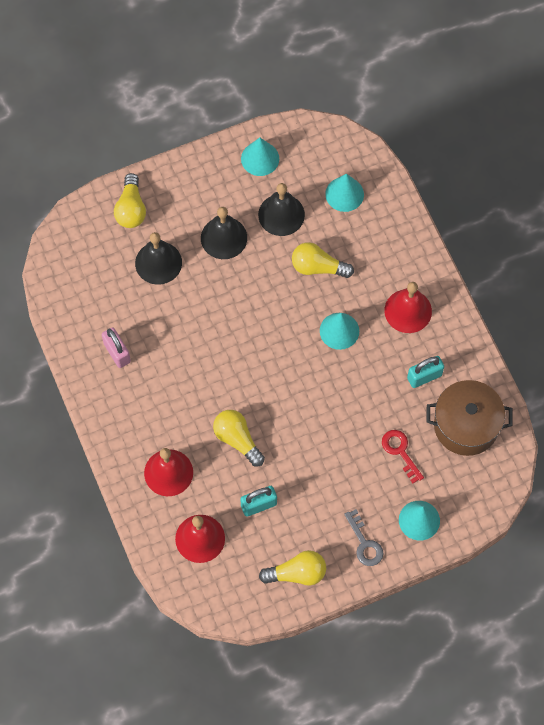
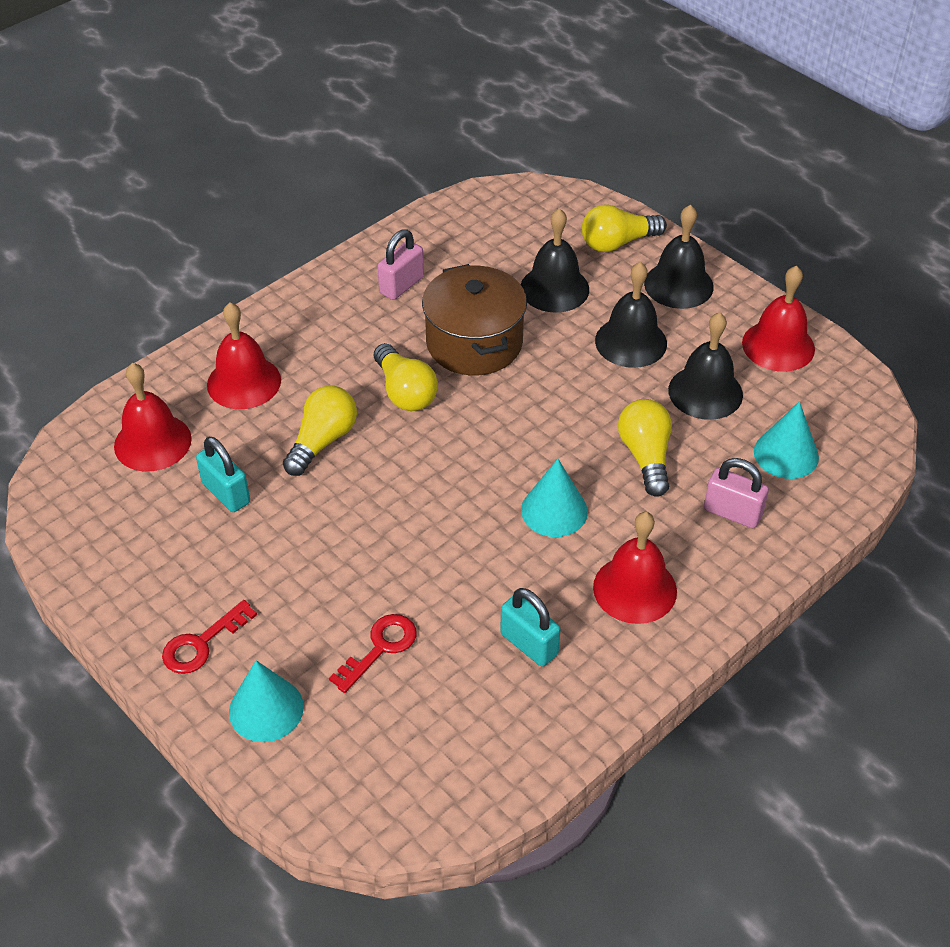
camera: 70 degrees right, 20 degrees down
turquoise cone [241,138,279,176] -> red bell [742,266,815,372]
yellow light bulb [259,550,326,586] -> yellow light bulb moved to [374,343,438,411]
grey key [344,509,383,566] -> red key [162,600,257,674]
brown pot [426,380,513,456] -> brown pot moved to [422,264,527,375]
none -> black bell [644,205,714,309]
none -> pink padlock [704,458,769,528]

